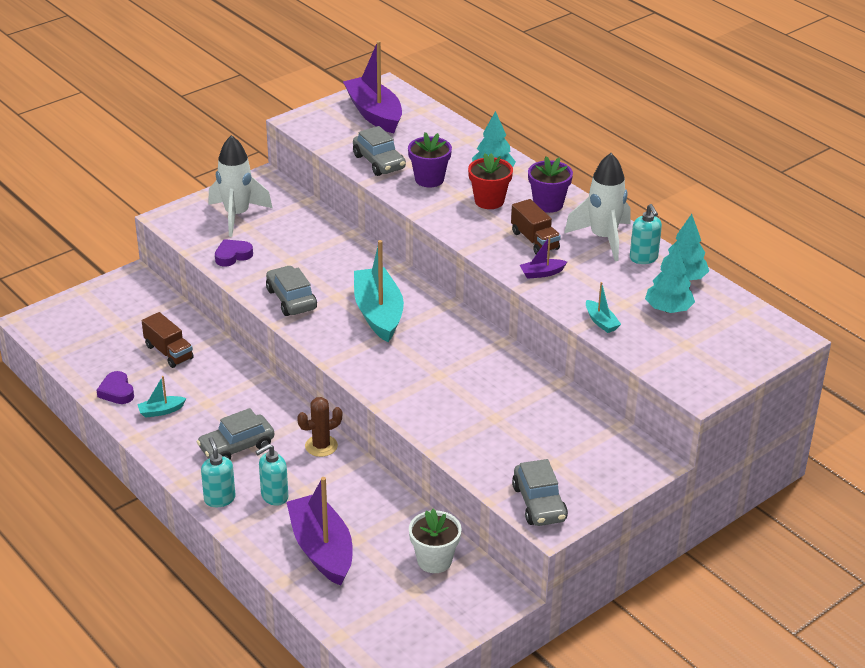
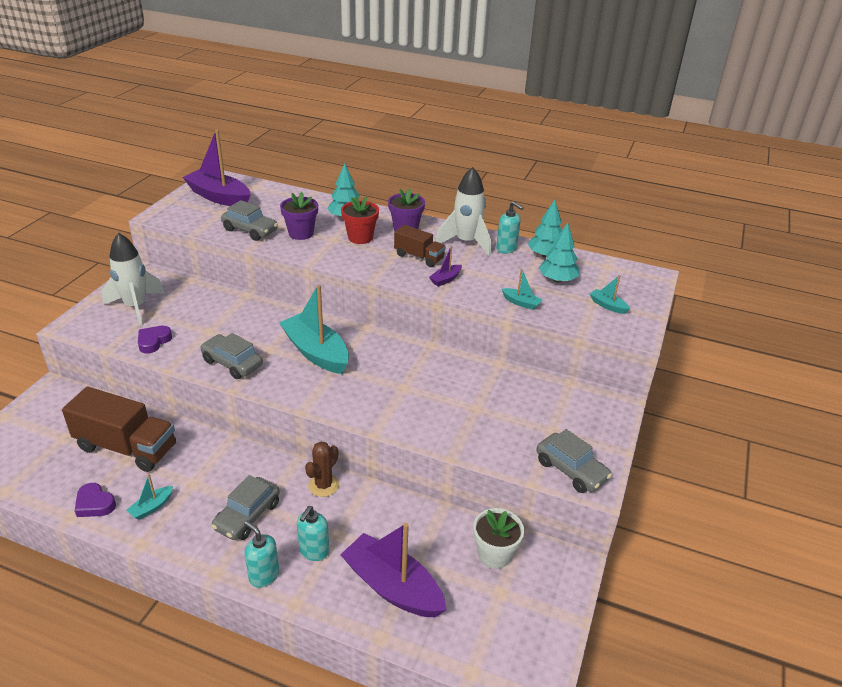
camera: 30 degrees left, 0 degrees up
brown truck [142,312,194,368] -> brown truck [62,387,176,472], size x1.76
none -> turquoise boat [590,275,630,314]

